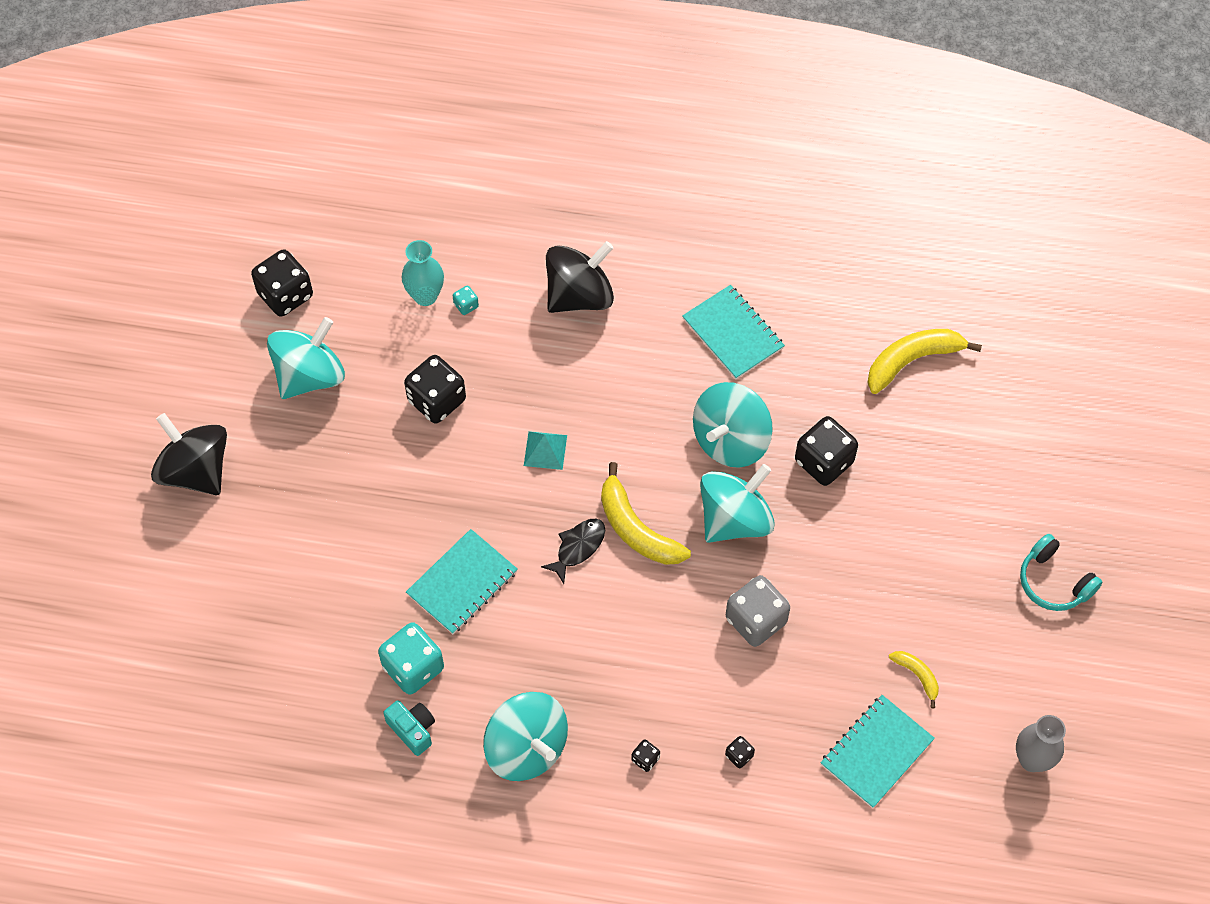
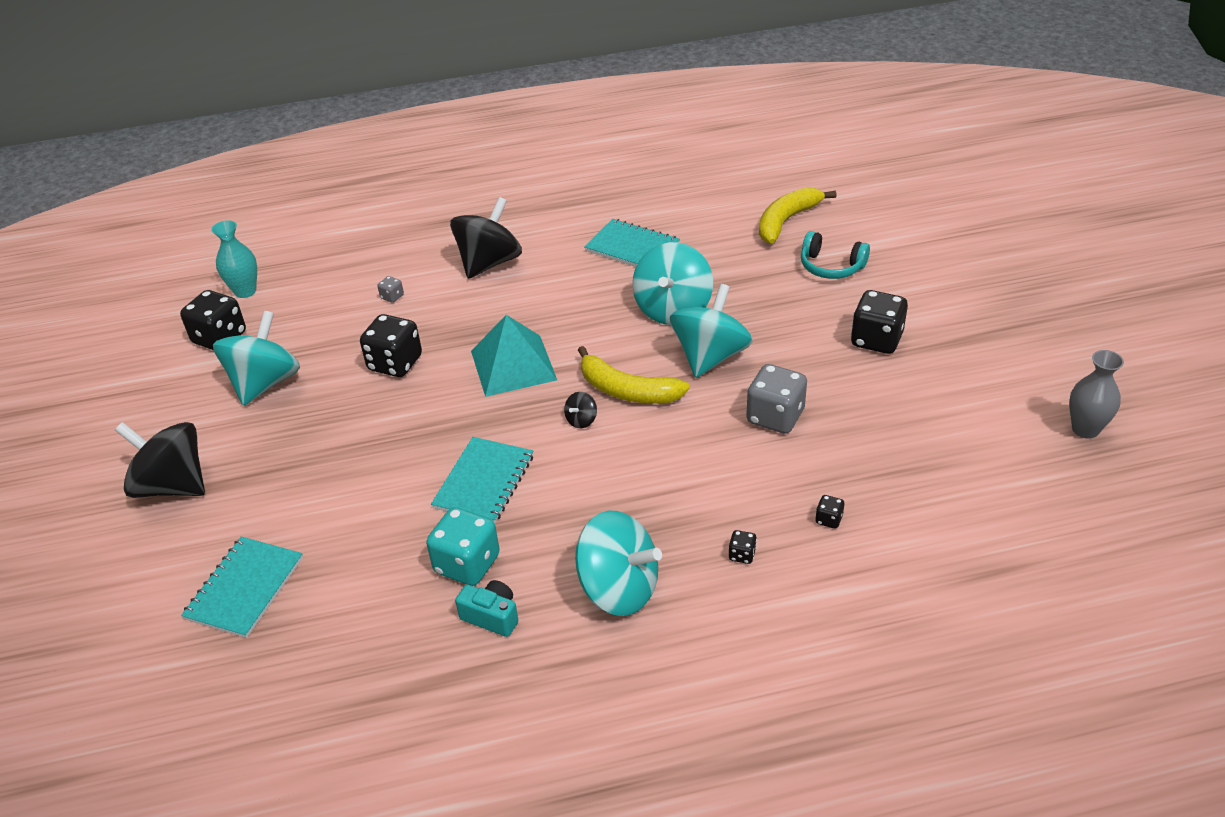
camera: 20 degrees left, 20 degrees down
turquoise vase [401,240,444,306] -> turquoise vase moved to [211,220,257,298]
turquoise dice [453,286,479,315] -> grey dice [377,276,404,303]
turquoise pyramid [524,431,567,470] -> turquoise pyramid [471,315,557,397], size x1.91
black fish [541,519,605,584] -> black spinning top [564,392,597,428]
black dice [795,416,858,486] -> black dice moved to [851,290,908,354]
turquoise notebook [820,695,935,808] -> turquoise notebook moved to [181,537,303,638]
yellow banana [889,651,939,708] -> none
turquoise headphones [1020,534,1103,611] -> turquoise headphones moved to [801,231,870,279]

